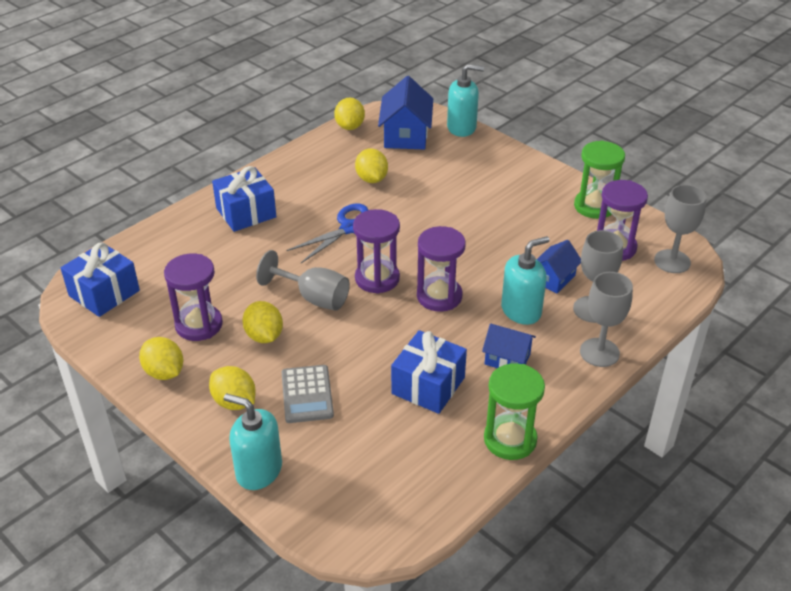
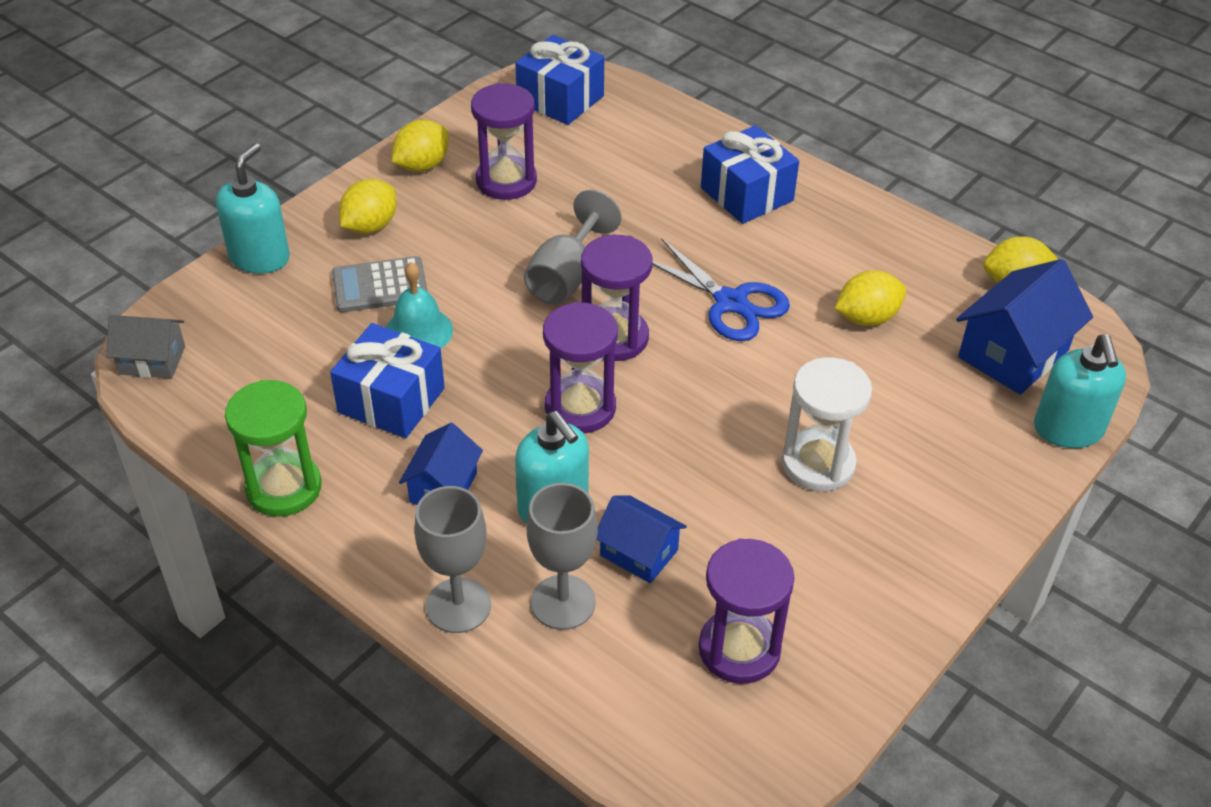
camera: 85 degrees right, 5 degrees up
yellow lemon [242,301,283,343] -> none
blue house [378,76,433,149] -> blue house turned 45 degrees counterclockwise [956,259,1093,395]
green hourglass [574,140,625,219] -> none
grey goblet [654,185,707,273] -> none
none -> grey house [106,315,185,378]
none -> turquoise bell [386,262,453,348]
none -> white hourglass [782,357,872,491]

